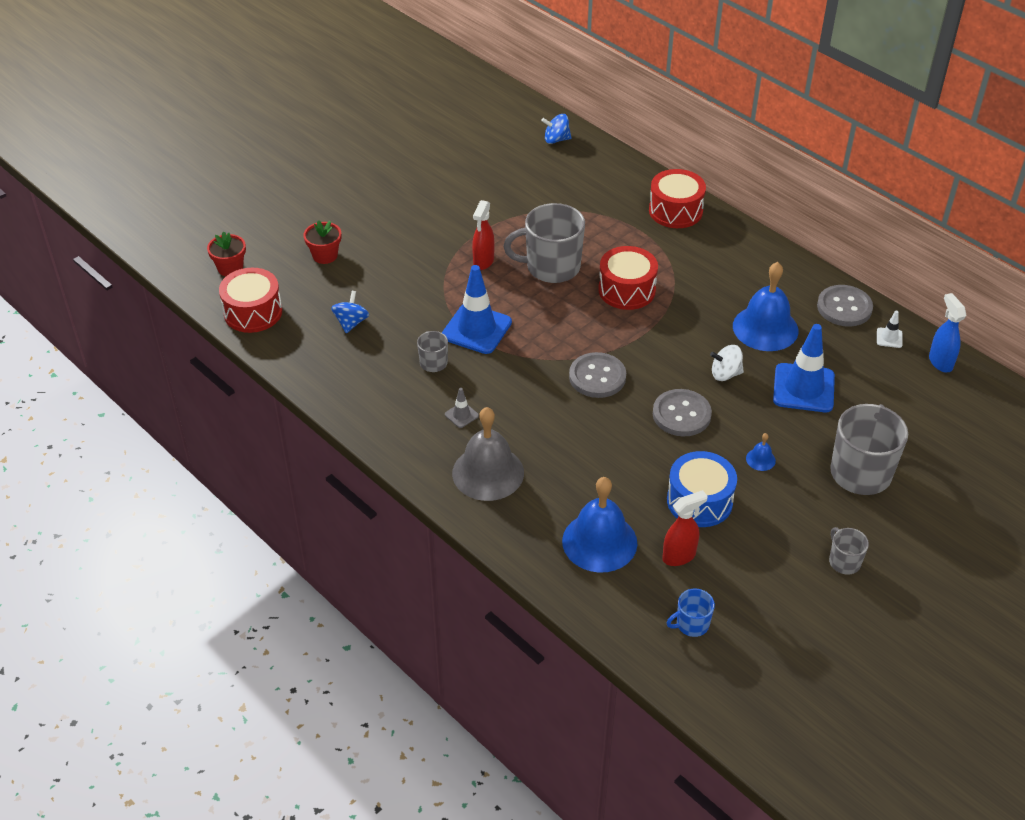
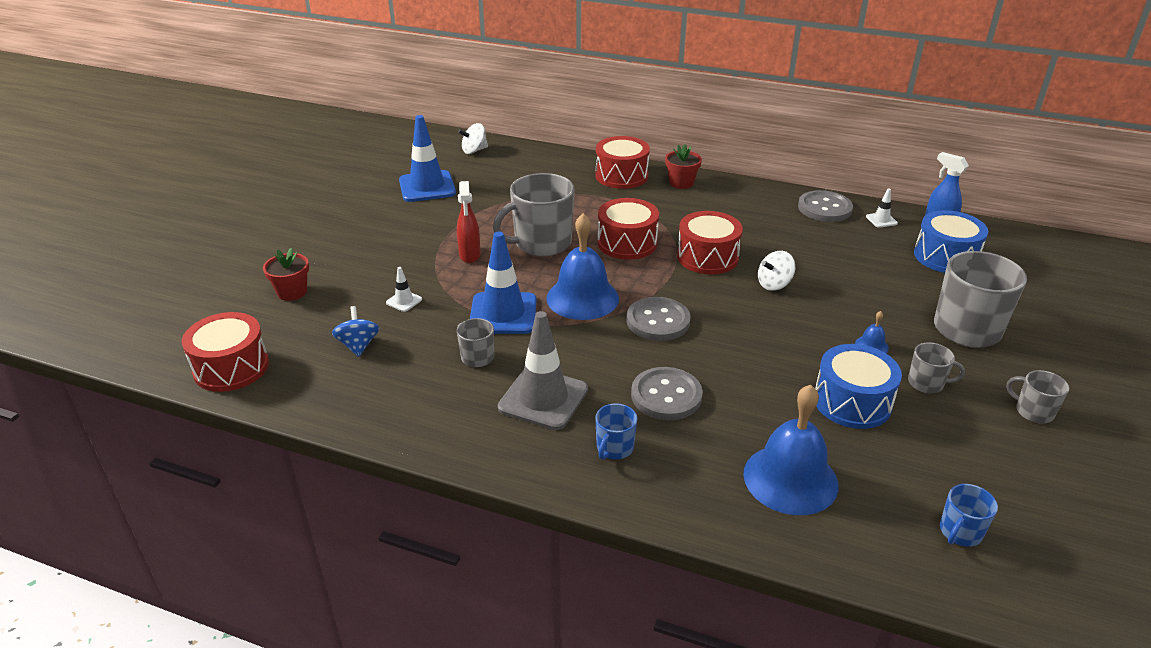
camera: 25 degrees left, 10 degrees down
red flower pot [207,231,246,276] -> red flower pot moved to [665,144,702,189]
grey traffic cone [445,388,479,428] -> grey traffic cone [498,311,588,430], size x2.28
grey bell [452,407,524,501] -> blue mug [595,403,638,460]
blue spinning top [541,114,572,144] -> white spinning top [458,123,488,154]
grey button [653,389,712,436] -> grey button moved to [631,367,703,420]
red spray bottle [662,490,708,566] -> none
blue bell [733,262,799,351] -> blue bell moved to [546,213,619,320]
blue traffic cone [773,324,835,412] -> blue traffic cone moved to [399,115,456,202]
none -> white traffic cone [386,267,422,312]
none -> red drum [677,211,743,274]
none -> grey mug [908,342,965,393]
none -> blue drum [914,210,988,273]

